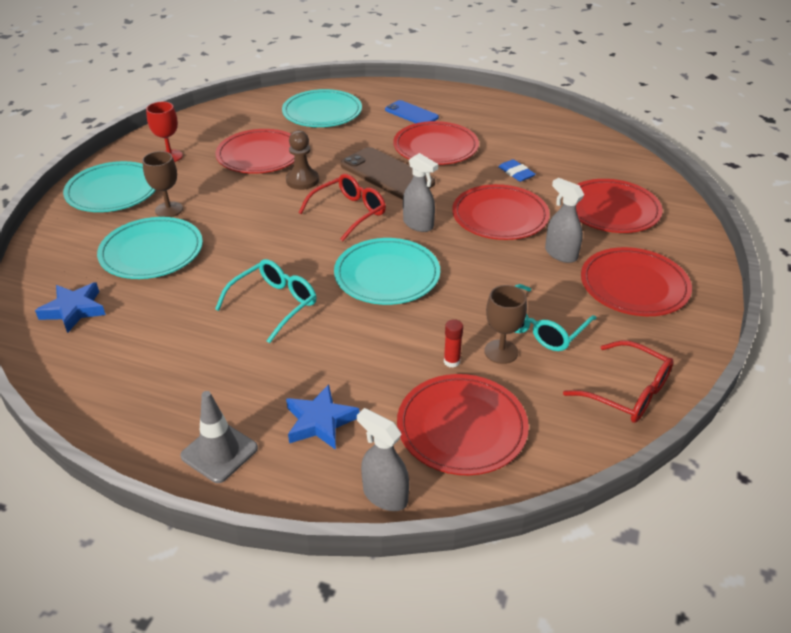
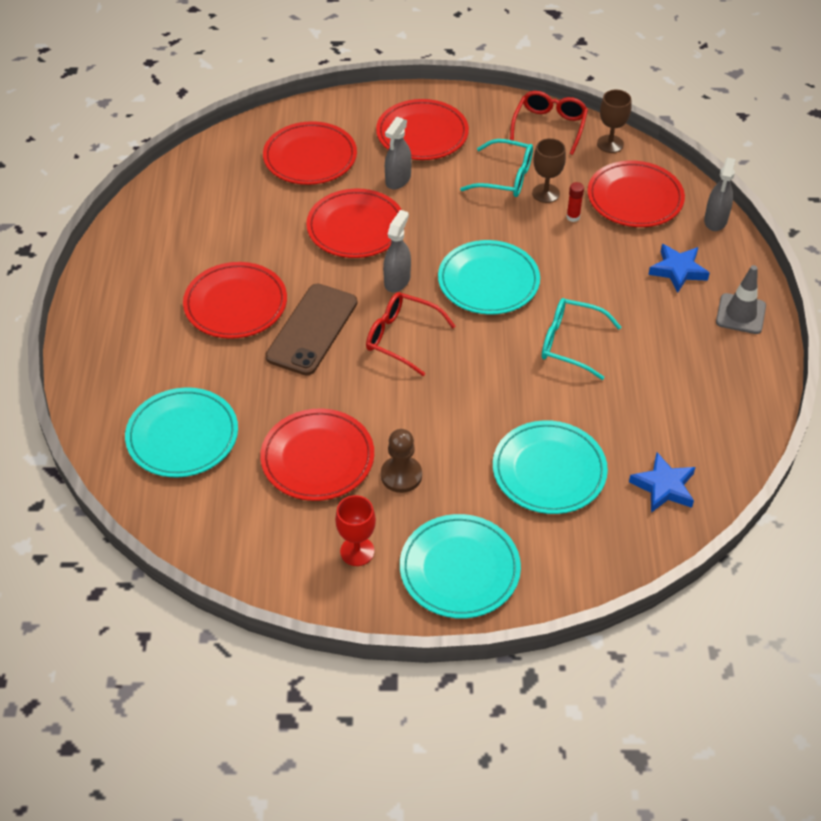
camera: 110 degrees left, 10 degrees up
brown goblet [142,151,183,217] -> brown goblet moved to [597,90,632,153]
brown pawn [286,130,319,190] -> brown pawn moved to [381,429,422,493]
blue phone [385,100,439,123] -> none
blue eraser [498,159,536,182] -> none

